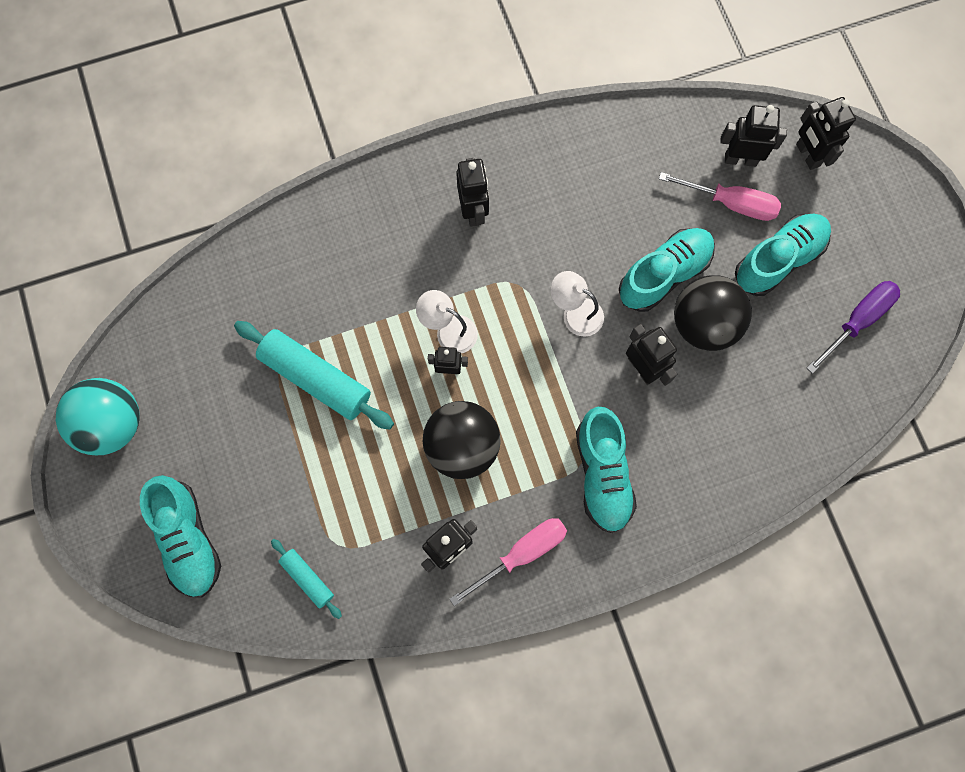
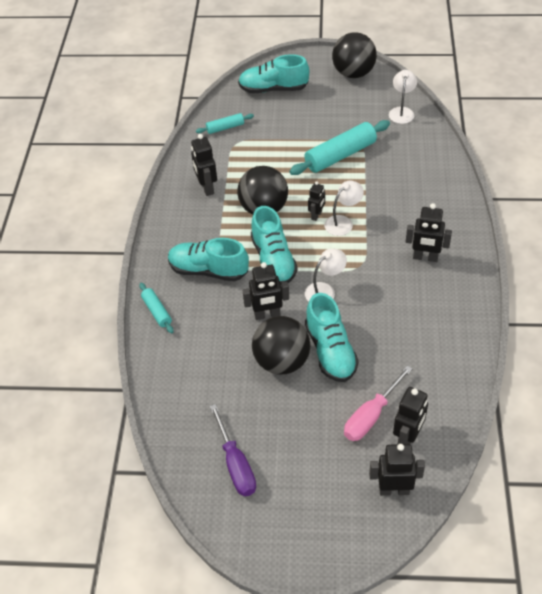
camera: 115 degrees right, 25 degrees down
turquoise ball [56,378,140,455] -> black ball [332,32,377,78]
pink screwdriver [450,518,567,606] -> none
turquoise shoe [735,214,831,296] -> turquoise shoe moved to [251,206,298,285]
none -> turquoise rolling pin [139,283,173,334]
none -> white lamp [389,70,417,124]

